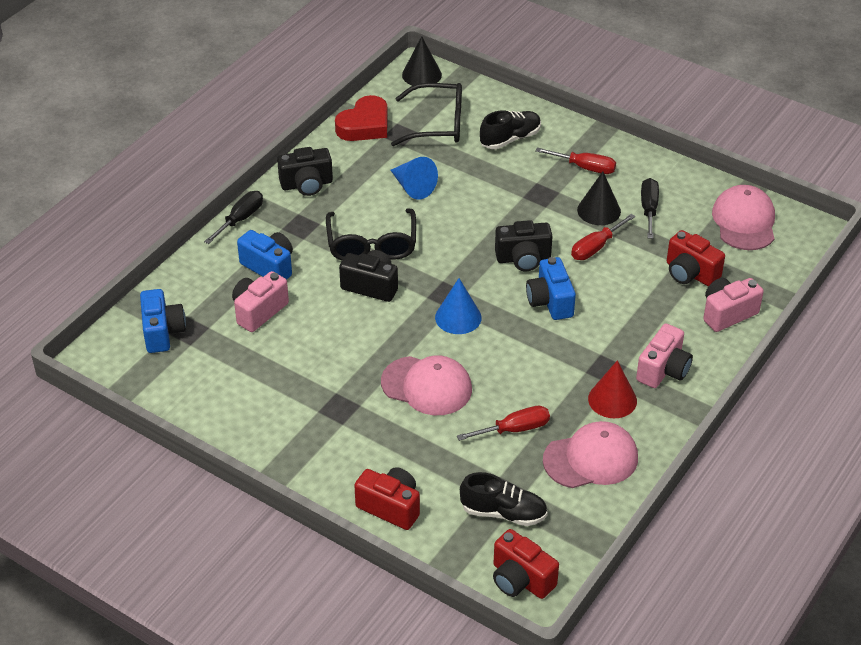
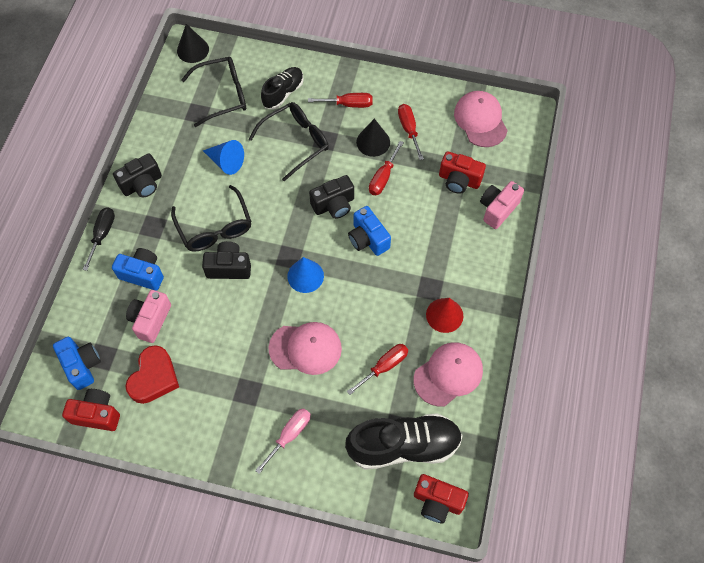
camera: 20 degrees left, 20 degrees up
red heart [335,95,388,141] -> red heart moved to [125,345,179,404]
red camera [354,467,420,530] -> red camera moved to [62,389,120,431]
black shoe [460,472,548,526] -> black shoe [345,413,463,470], size x1.69
pink camera [636,323,693,388] -> none
black screwdriver [641,178,659,239] -> red screwdriver [398,104,424,160]
none -> black glasses [249,102,329,181]
none -> pink screwdriver [255,408,311,474]

